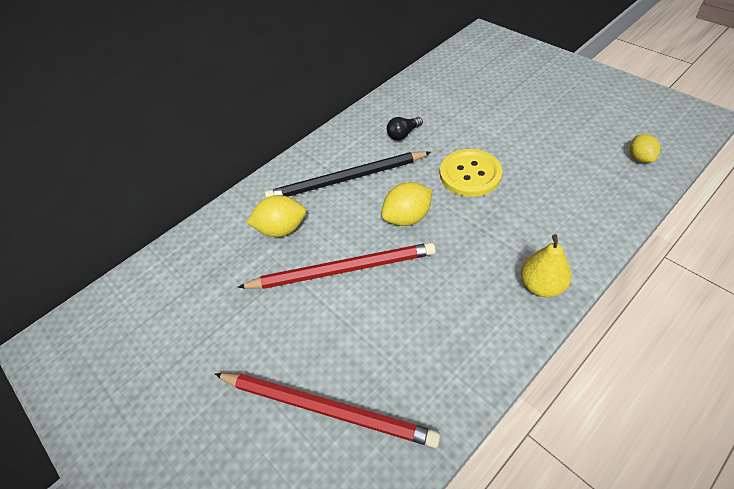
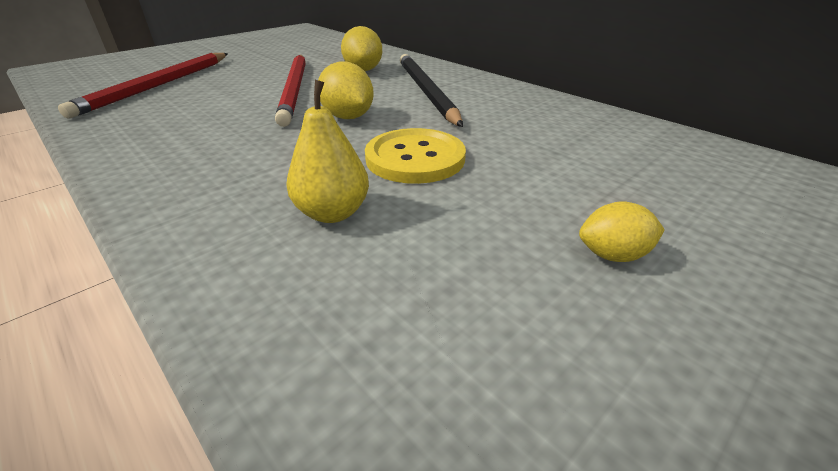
camera: 85 degrees right, 15 degrees down
black light bulb [387,117,423,140] -> none
yellow pear [521,234,571,297] -> yellow pear moved to [286,80,369,223]
yellow lemon [630,134,661,163] -> yellow lemon moved to [579,201,665,262]

